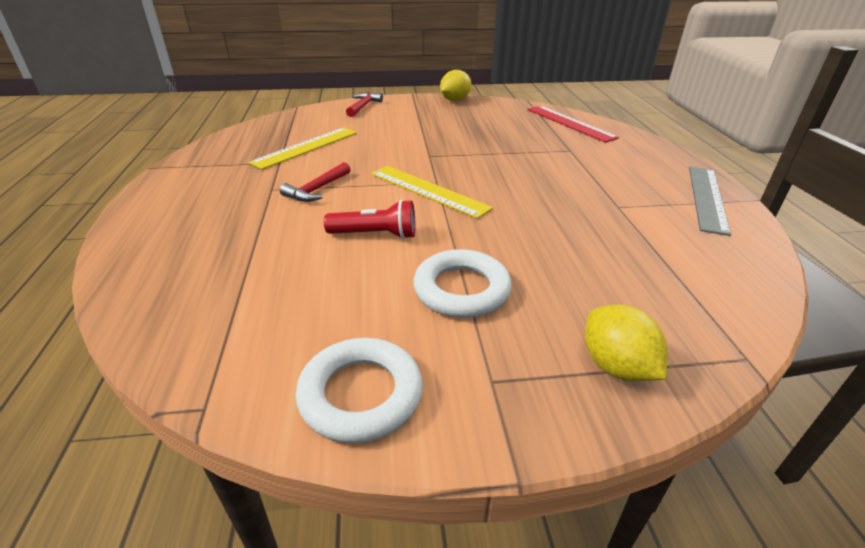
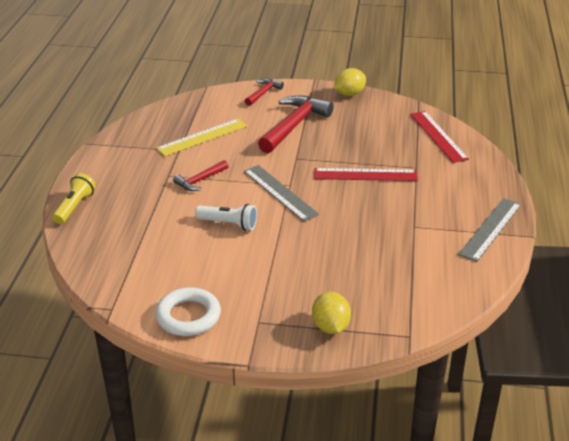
camera: 15 degrees right, 0 degrees up
red flashlight [324,200,415,239] -> white flashlight [195,204,257,230]
yellow ruler [371,166,493,219] -> grey ruler [244,165,319,222]
white ring [413,249,512,318] -> none
none -> yellow flashlight [52,173,96,224]
none -> red hammer [258,95,334,153]
none -> red ruler [314,168,418,181]

